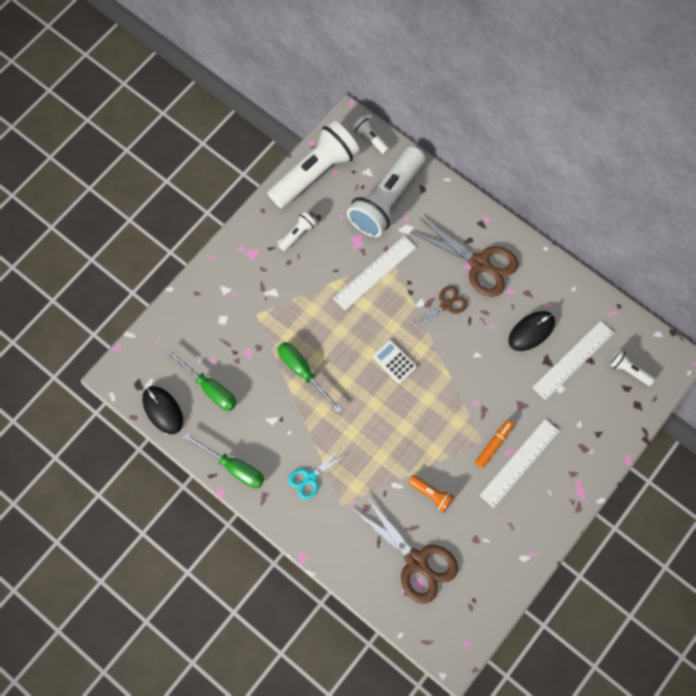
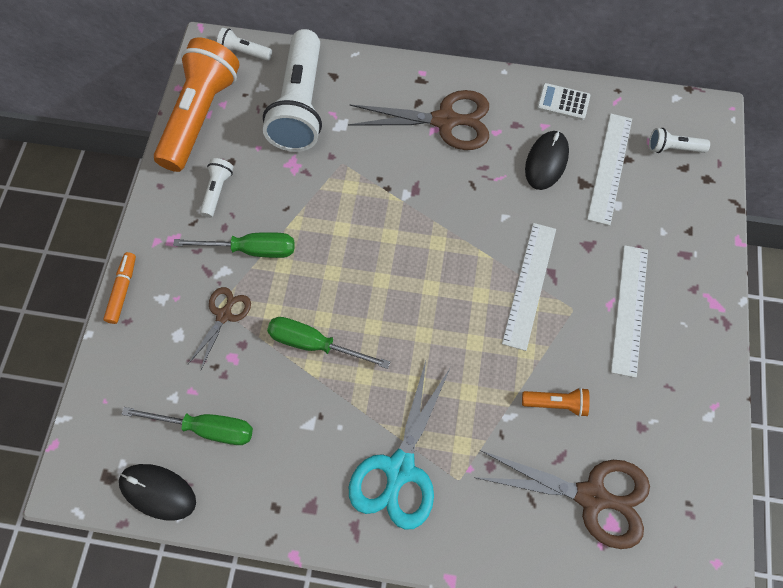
camera: 30 degrees left, 5 degrees down
green screwdriver [183,433,264,488] -> green screwdriver moved to [173,232,294,258]
white flashlight [267,121,360,208] -> orange flashlight [154,38,240,172]
turquoise scissors [288,446,348,500] -> turquoise scissors [349,361,451,530], size x1.81
white ruler [333,236,416,310] -> white ruler moved to [502,223,556,351]
white calculator [373,340,417,384] -> white calculator moved to [537,83,590,120]
brown scissors [410,286,468,331] -> brown scissors moved to [188,287,251,369]
orange marker [475,420,514,468] -> orange marker moved to [103,252,136,324]

